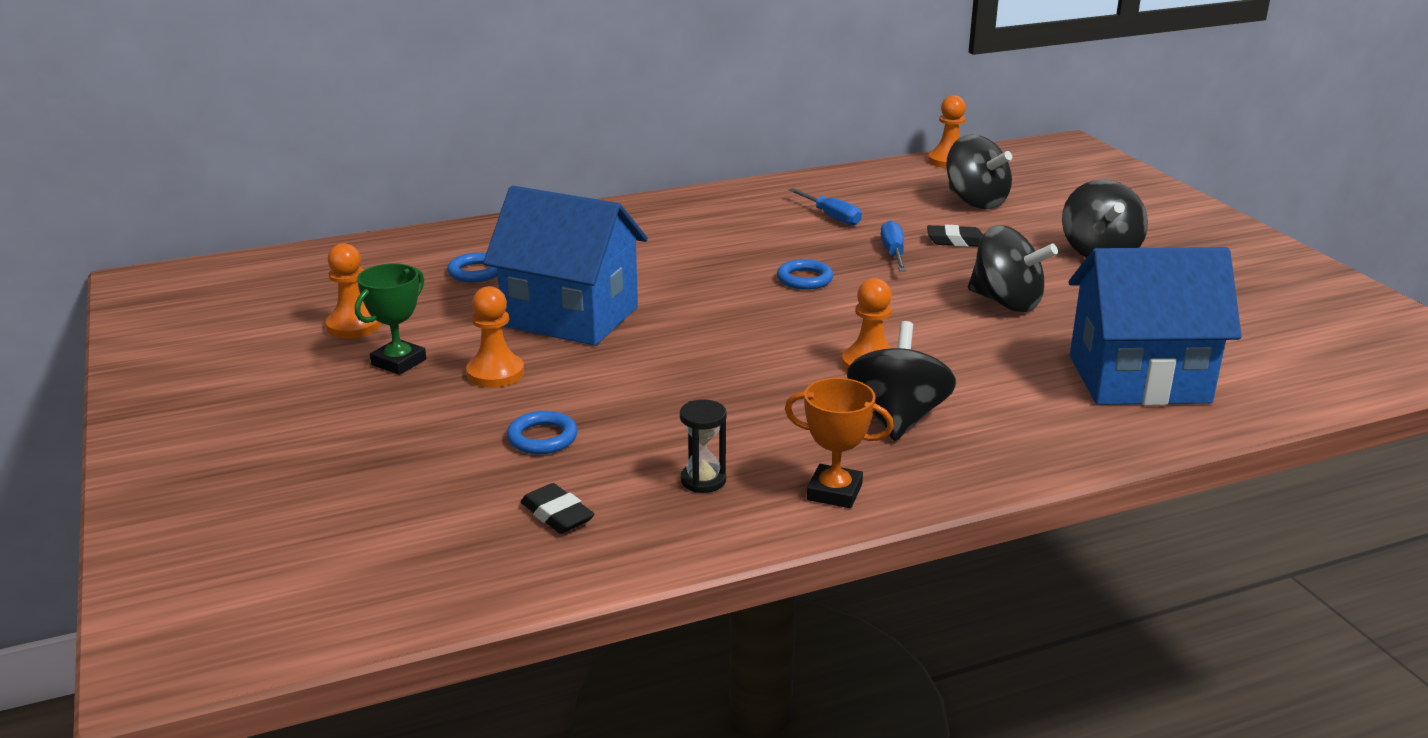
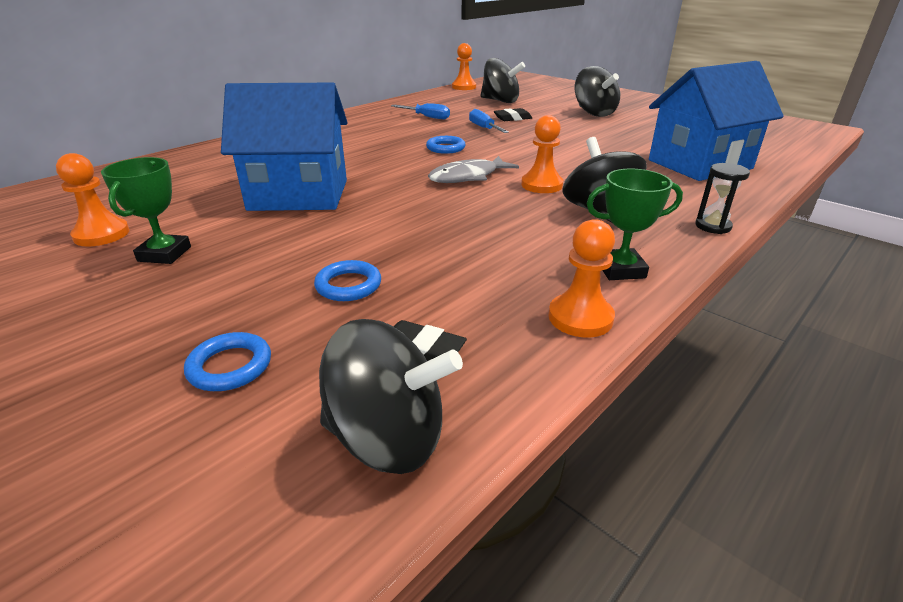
camera: 25 degrees left, 5 degrees up
blue ring [447,253,498,283] -> blue ring moved to [184,332,271,391]
orange pawn [466,286,524,388] -> orange pawn moved to [548,219,615,337]
black hourglass [680,400,727,493] -> black hourglass moved to [695,163,750,234]
orange trophy [785,378,894,508] -> green trophy [586,169,683,280]
black spinning top [968,225,1058,312] -> black spinning top moved to [319,319,463,474]
none -> grey fish [428,156,519,183]

